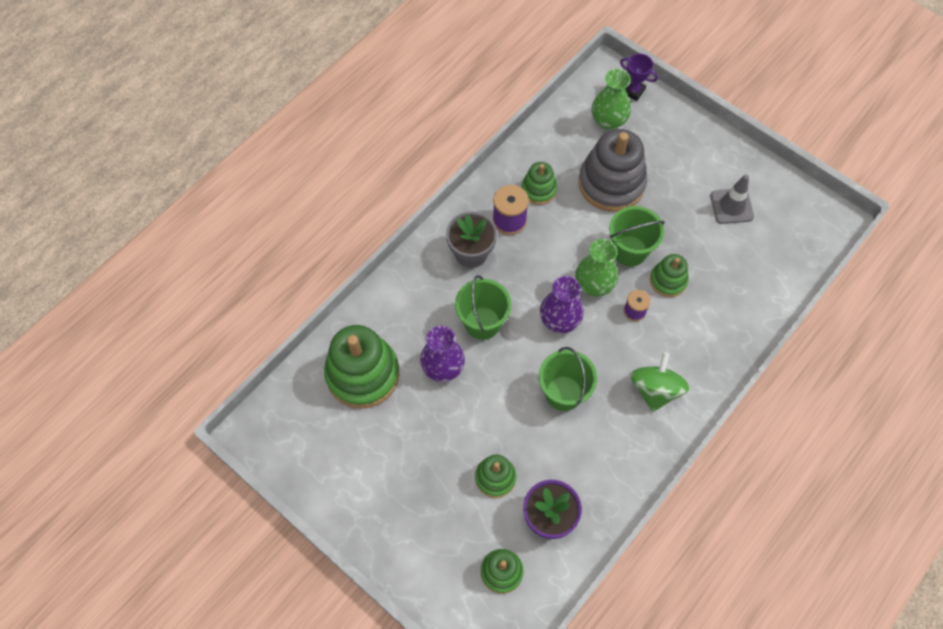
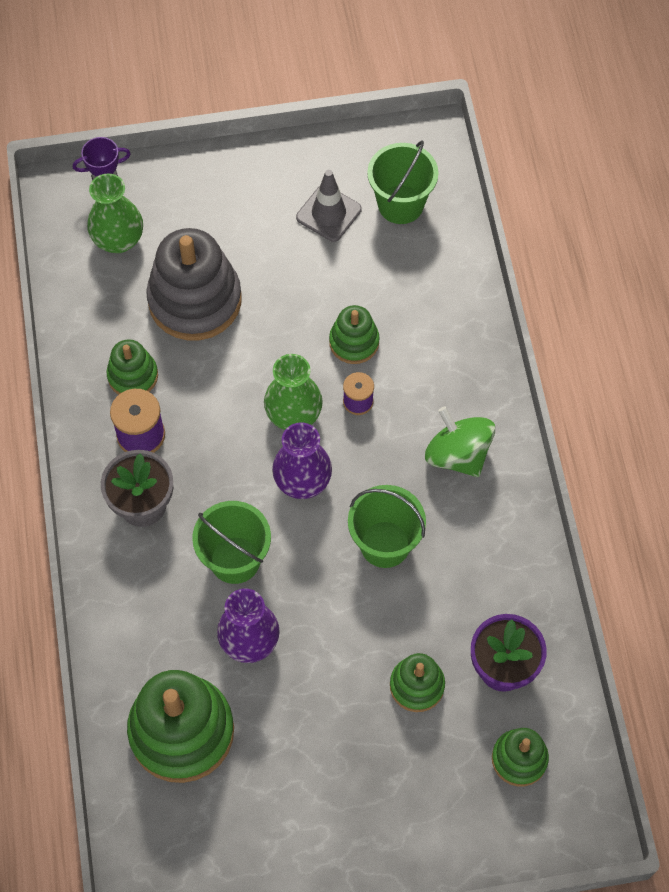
camera: 50 degrees left, 0 degrees up
green bucket [609,206,665,267] -> green bucket moved to [367,140,438,224]

